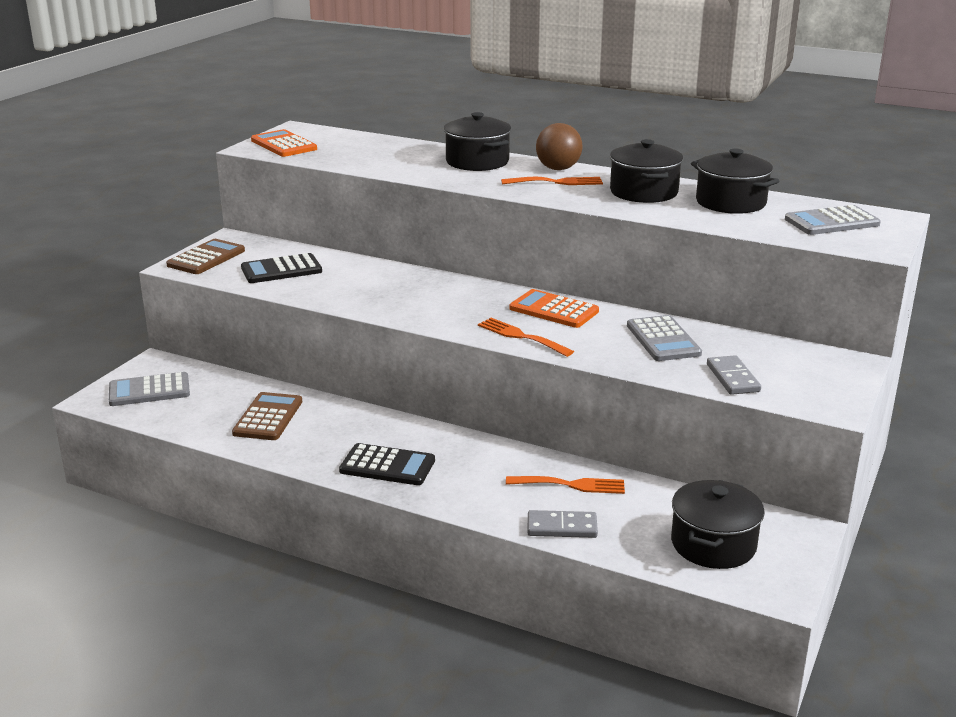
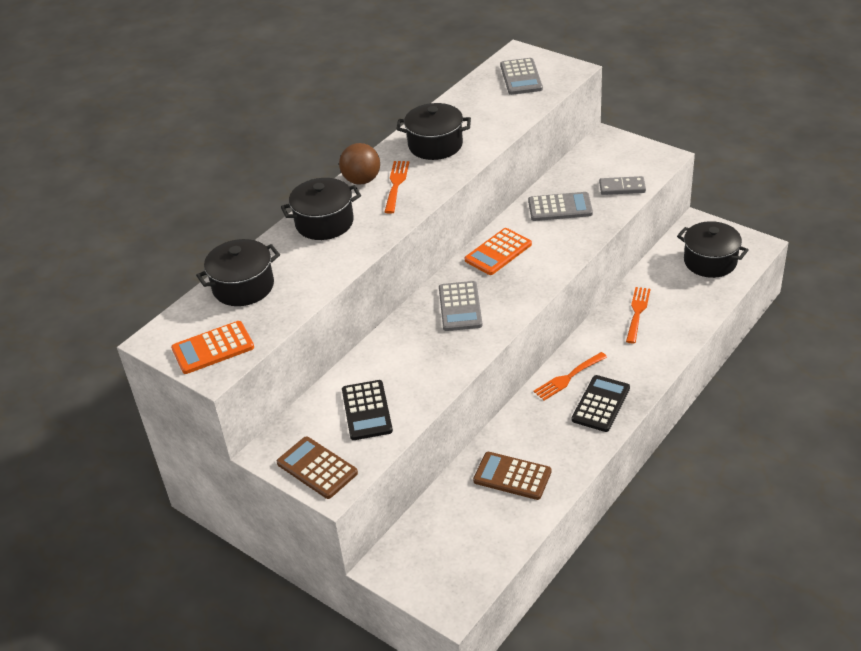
camera: 75 degrees left, 15 degrees up
grey calculator [109,372,190,406] -> grey calculator moved to [439,281,482,331]
orange fork [478,318,574,357] -> orange fork moved to [533,352,607,401]
grey domino [527,510,598,538] -> none
black pot [691,148,779,214] -> black pot moved to [196,239,280,306]

